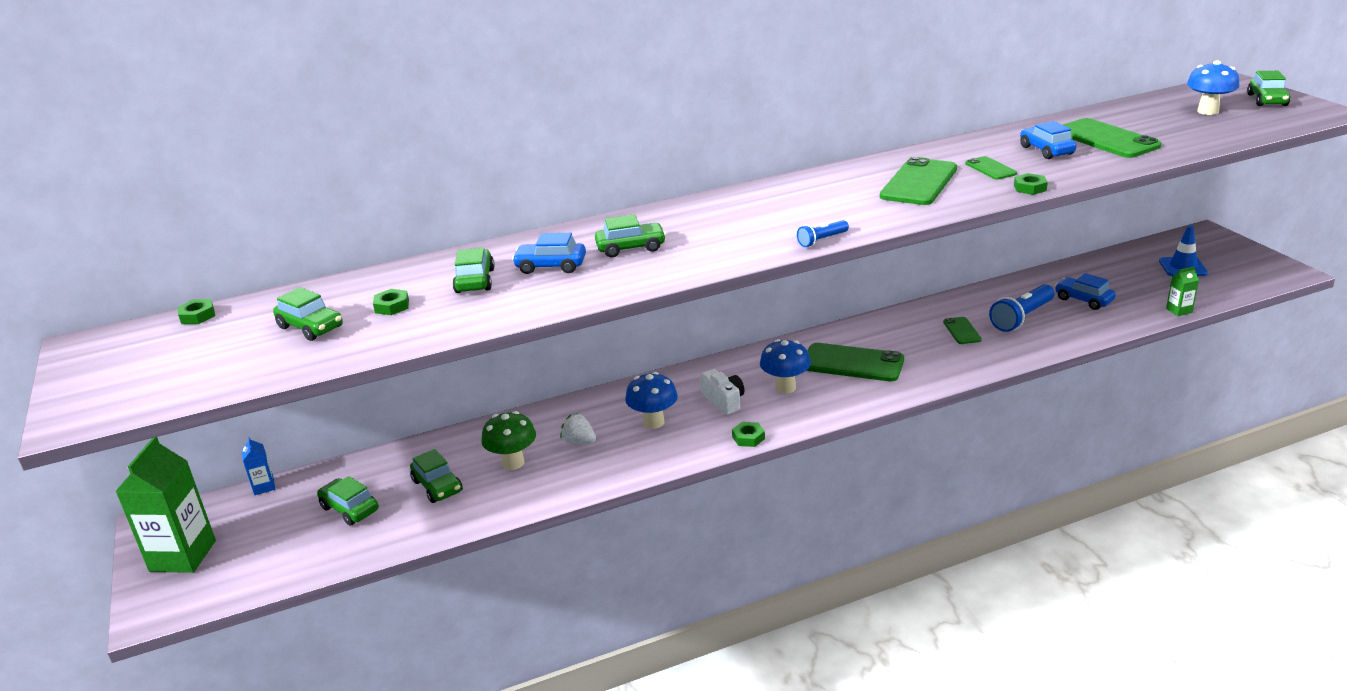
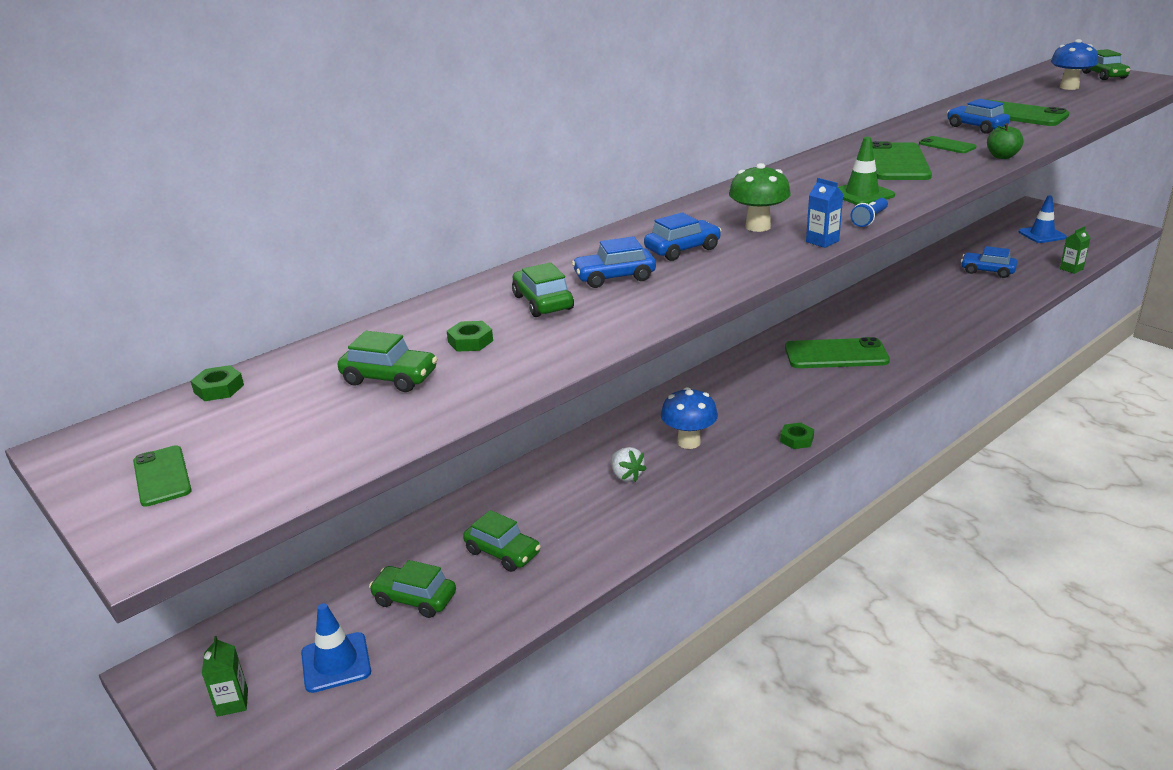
camera: 20 degrees left, 0 degrees up
green carton [115,437,216,573] -> green carton [202,636,248,717], size x0.46
blue carton [242,437,275,495] -> blue carton moved to [806,178,843,248]
green mushroom [481,411,536,470] -> green mushroom moved to [729,163,791,232]
white strawberry [560,413,596,444] -> white strawberry turned 135 degrees counterclockwise [611,447,647,482]
green car [595,214,666,257] -> blue car [644,212,721,261]
white camera [700,369,744,415] -> none
blue mushroom [760,339,811,394] -> none
green phone [943,317,982,344] -> green phone moved to [133,445,192,507]
blue flashlight [989,284,1055,332] -> none
green nut [1014,173,1048,195] -> green apple [987,123,1023,159]
none -> blue traffic cone [301,603,371,693]
none -> green traffic cone [838,137,895,205]

